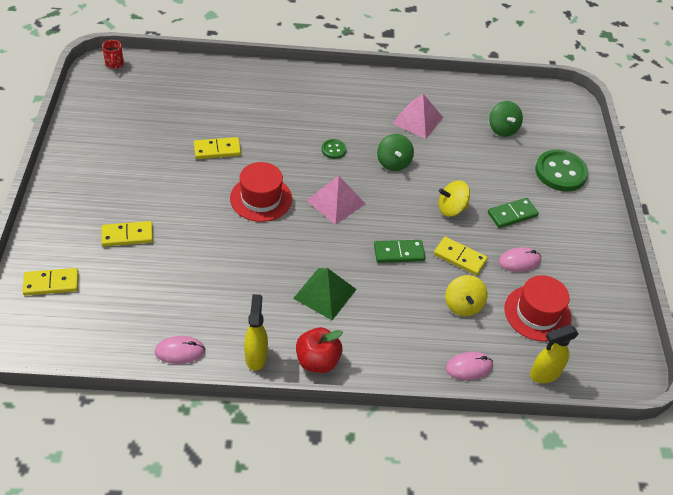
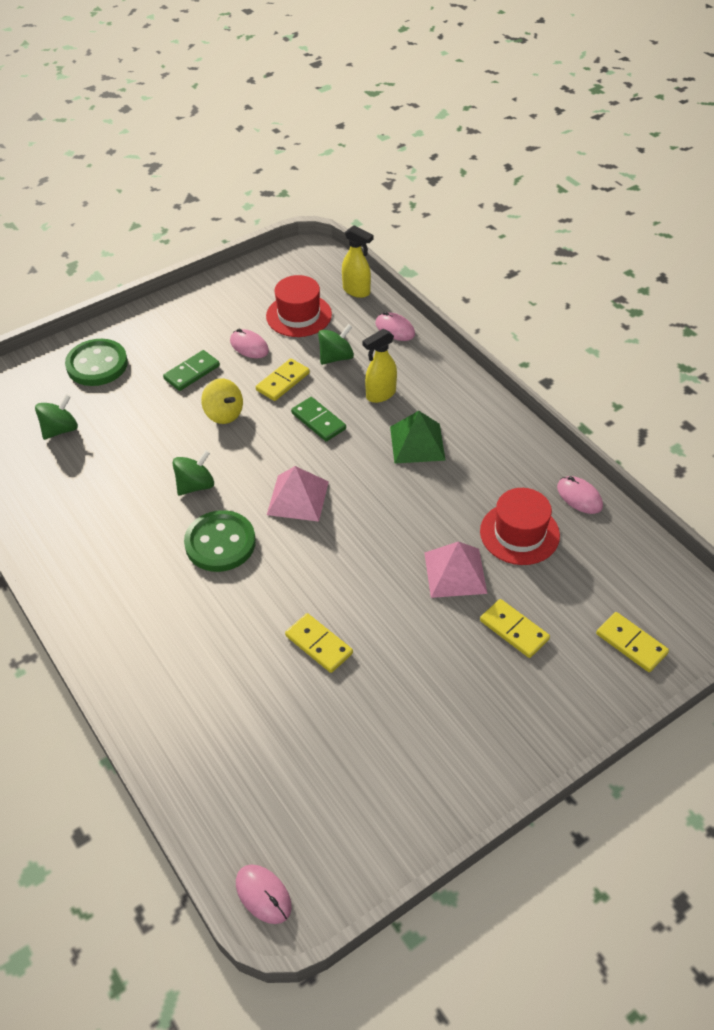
camera: 120 degrees left, 0 degrees up
red mug [102,40,124,69] -> pink mouse [236,865,292,924]
red hat [230,162,292,222] -> red hat moved to [480,488,560,565]
yellow spray bottle [244,294,268,371] -> yellow spray bottle moved to [363,329,397,403]
red apple [296,327,343,373] -> none
green button [322,139,347,159] -> green button [184,510,256,572], size x2.08
pink pyramid [392,94,443,139] -> pink pyramid moved to [424,542,487,598]
yellow domino [434,237,488,275] -> yellow domino turned 45 degrees clockwise [256,358,310,401]
yellow spinning top [445,275,488,316] -> green spinning top [318,324,354,365]
green domino [488,198,539,228] -> green domino turned 75 degrees counterclockwise [163,350,220,391]

